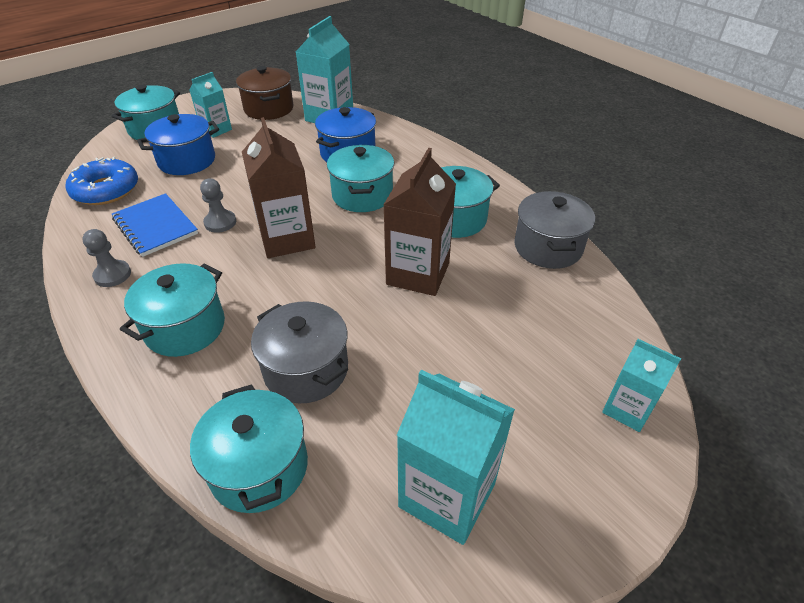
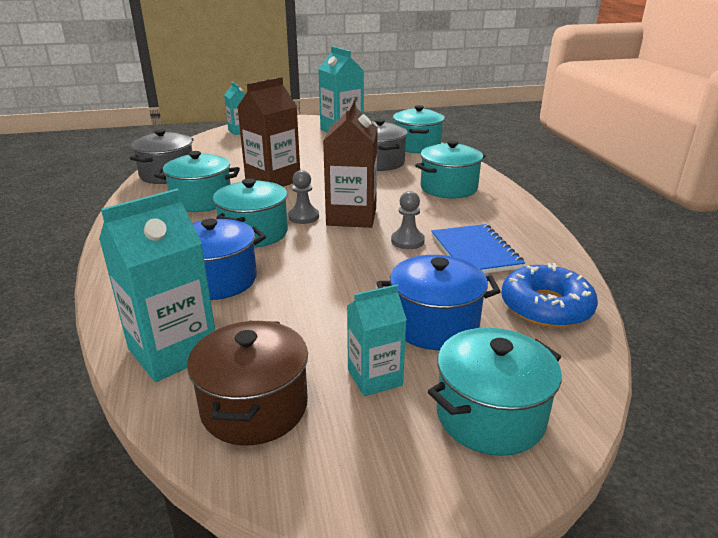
camera: 155 degrees left, 15 degrees down
grey pawn [82,229,131,287] -> grey pawn moved to [288,170,319,224]

